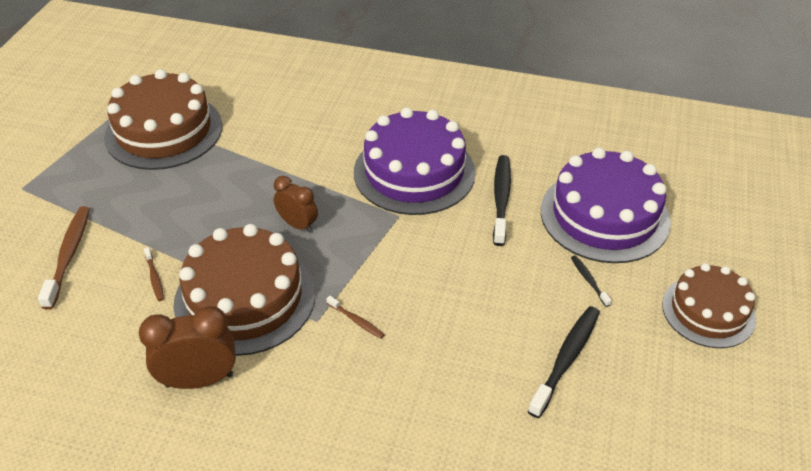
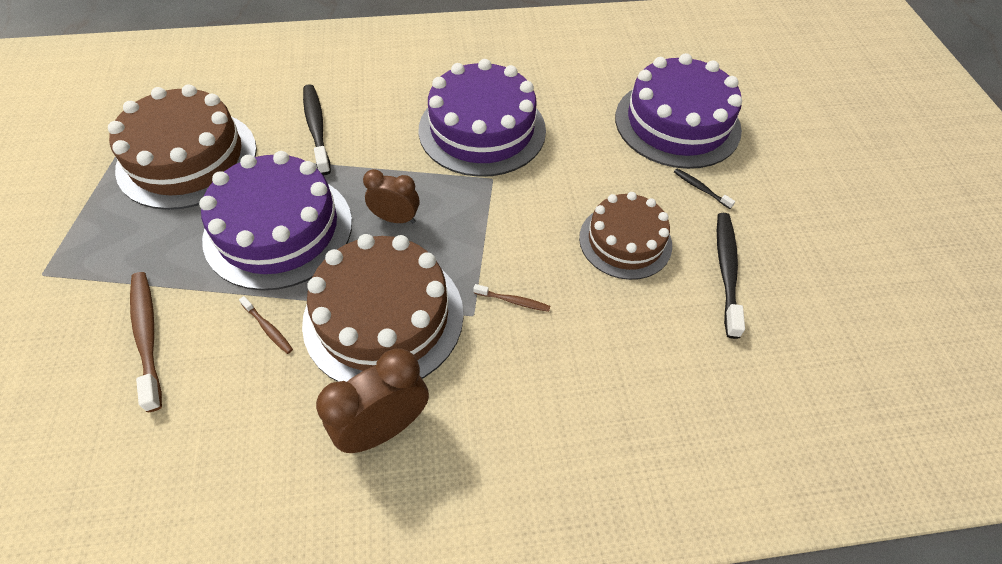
camera: 25 degrees left, 10 degrees up
black toothbrush [493,155,511,246] -> black toothbrush moved to [303,84,331,175]
brown cake [662,263,756,348] -> brown cake moved to [579,192,672,280]
none -> purple cake [199,151,352,290]

